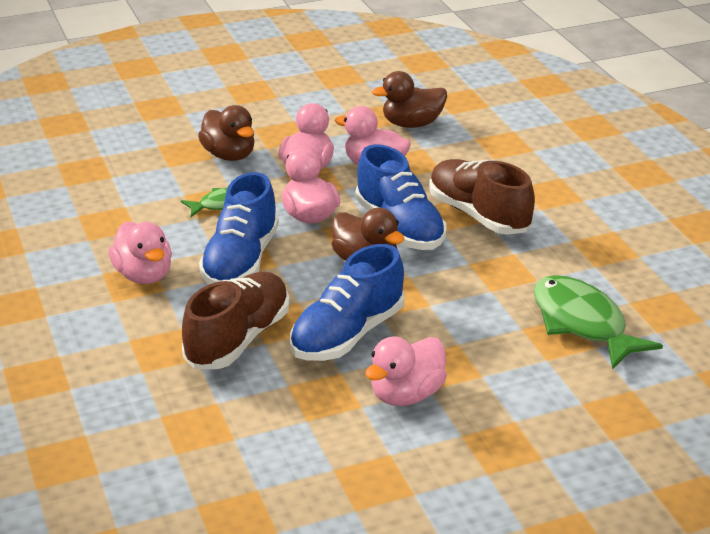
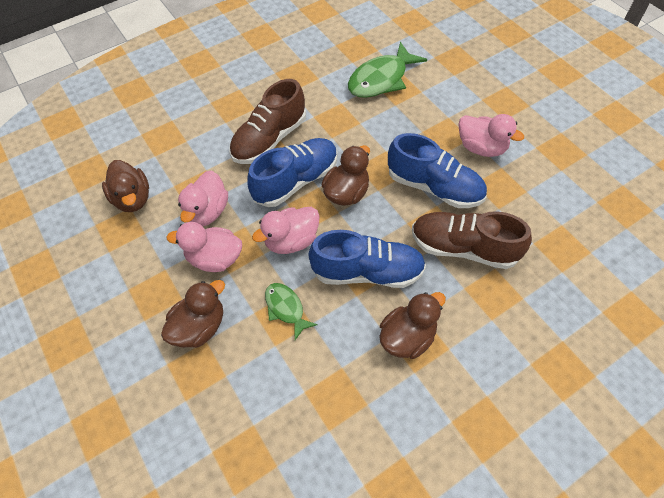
camera: 100 degrees left, 25 degrees up
pink duck [108,221,172,284] -> brown duck [379,292,446,359]

